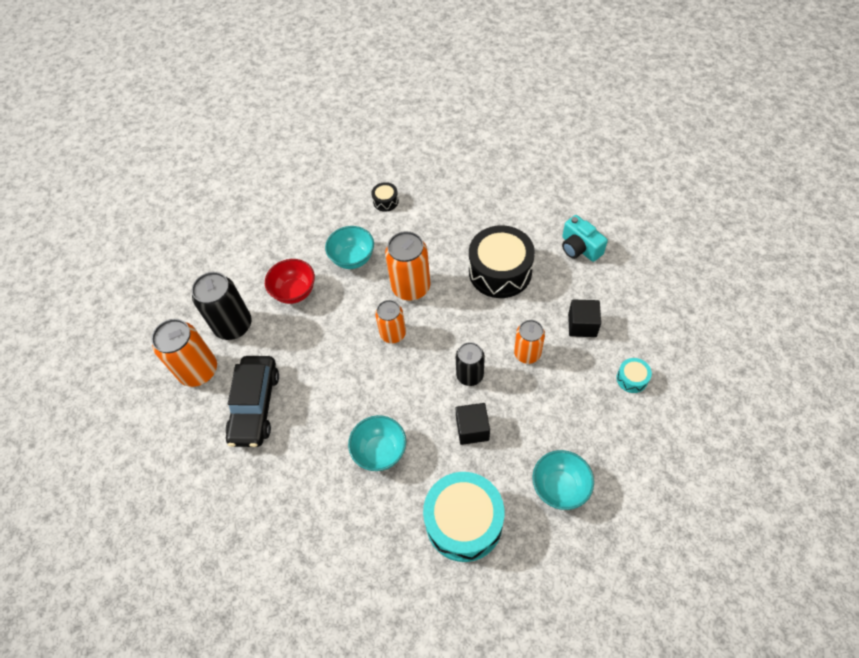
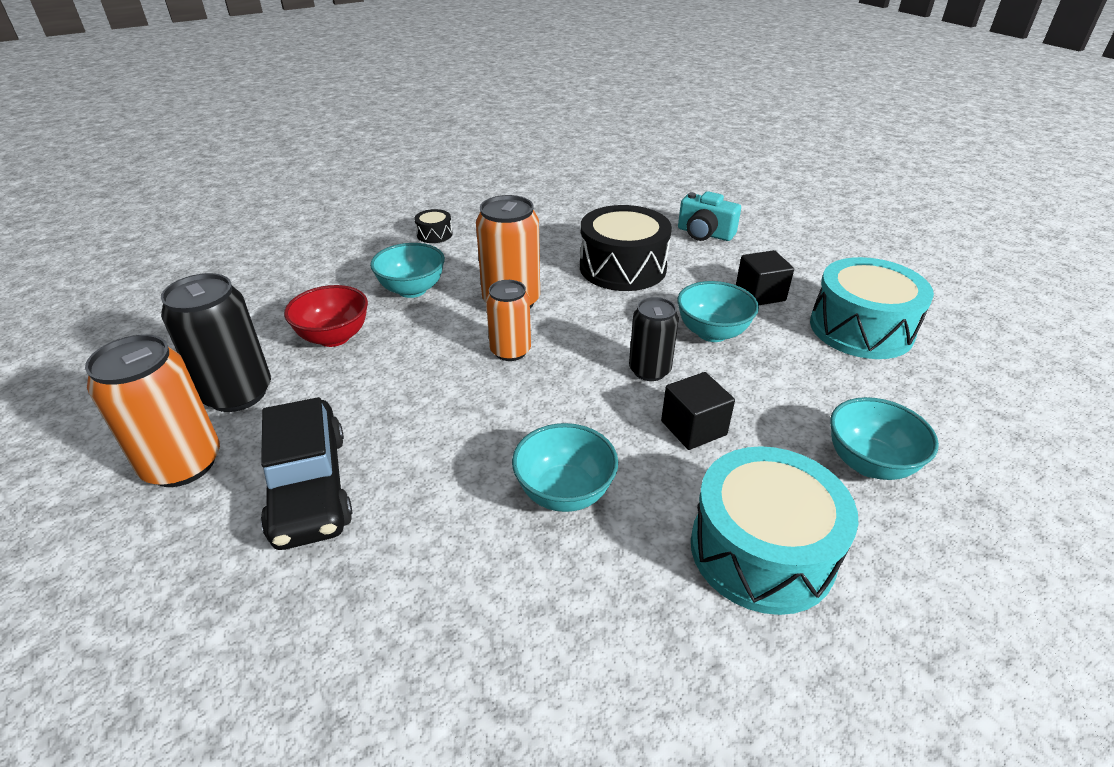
camera: 25 degrees left, 20 degrees down
orange can [514,320,545,364] -> turquoise bowl [677,281,759,342]
turquoise drum [616,358,652,393] -> turquoise drum [810,257,934,359], size x2.28

